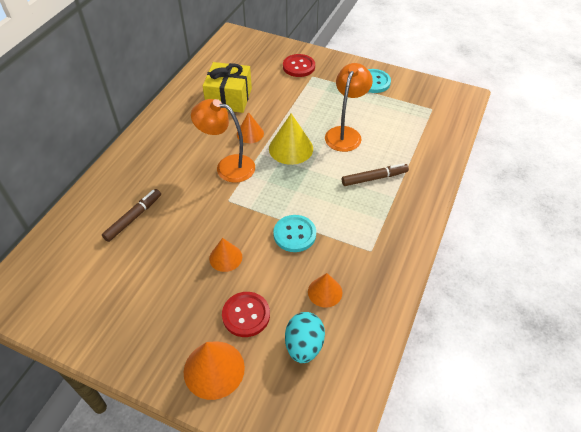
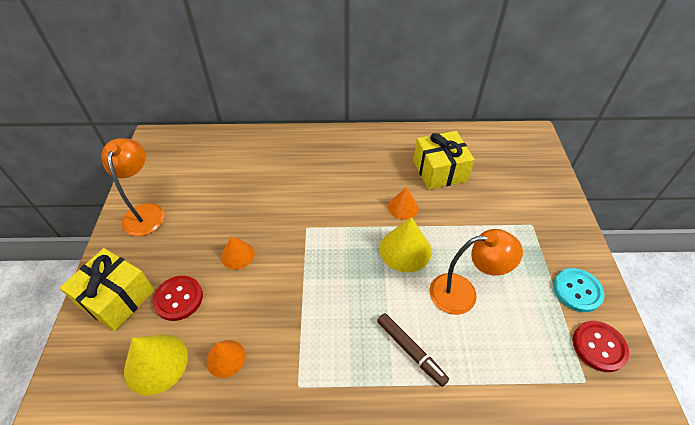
camera: 65 degrees right, 0 degrees up
brown marker [102,189,161,242] -> none
orange cone [184,342,245,400] -> yellow gift [60,248,154,331]
orange lamp [191,99,255,183] -> orange lamp moved to [101,138,165,236]
turquoise button [273,215,316,252] -> none
red button [283,54,315,77] -> red button moved to [573,321,629,372]
turquoise egg [285,312,325,363] -> yellow cone [124,334,188,396]

